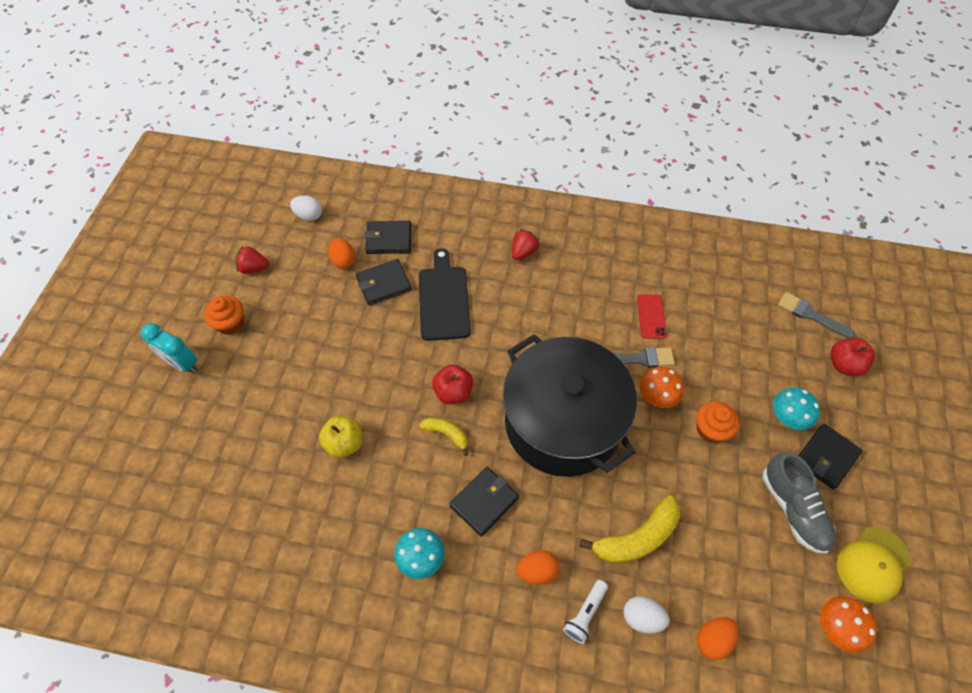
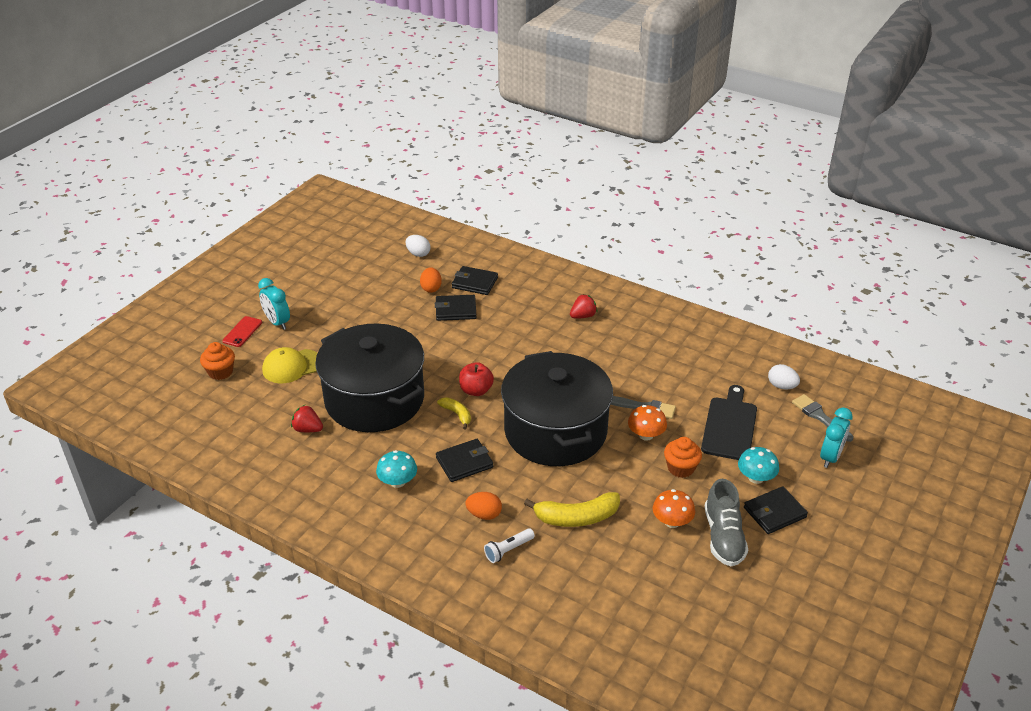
camera: 20 degrees right, 20 degrees down
orange cupcake [204,296,244,335] -> orange cupcake moved to [200,342,235,380]
red strawberry [235,246,269,274] -> red strawberry moved to [291,405,323,432]
yellow apple [319,416,362,458] -> black pot [315,324,424,432]
black cutting board [419,248,471,341] -> black cutting board moved to [701,385,757,460]
white egg [624,596,669,634] -> white egg moved to [768,364,800,389]
red phone [637,294,667,339] -> red phone moved to [223,316,262,347]
orange egg [697,617,739,660] -> none
orange mushroom [821,597,877,653] -> orange mushroom moved to [653,489,695,528]
red apple [831,337,875,376] -> turquoise clock [820,408,853,468]
yellow cap [837,526,911,604] -> yellow cap moved to [262,347,318,383]

